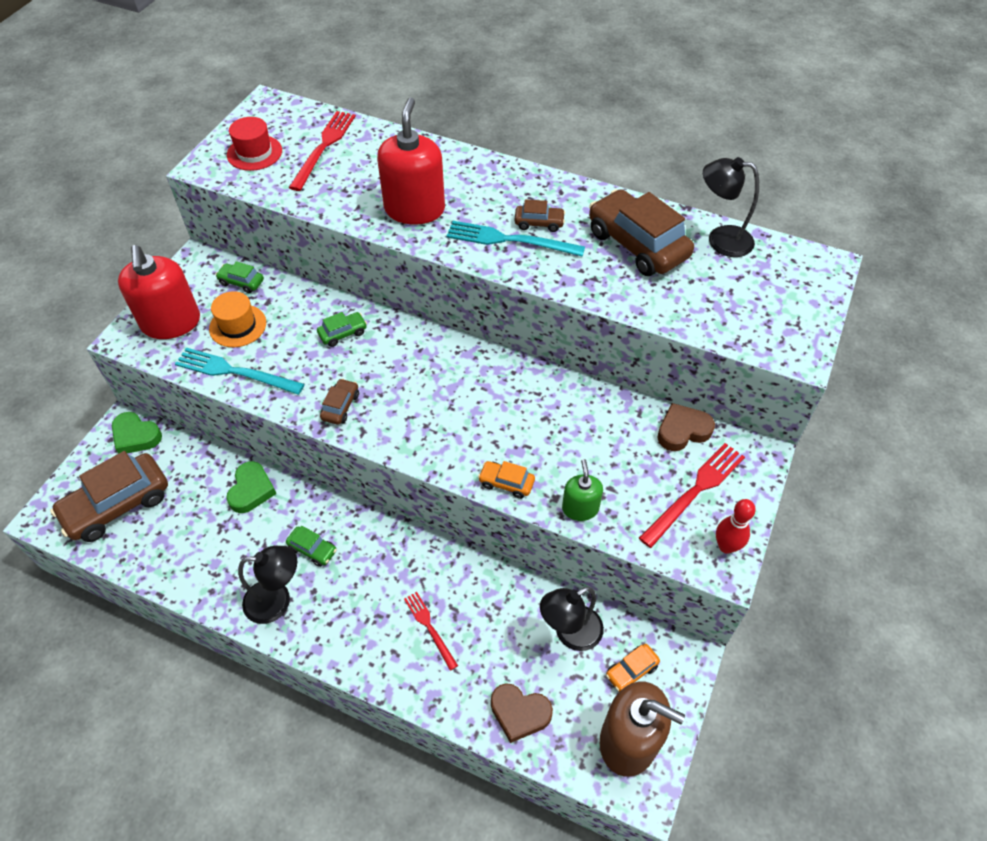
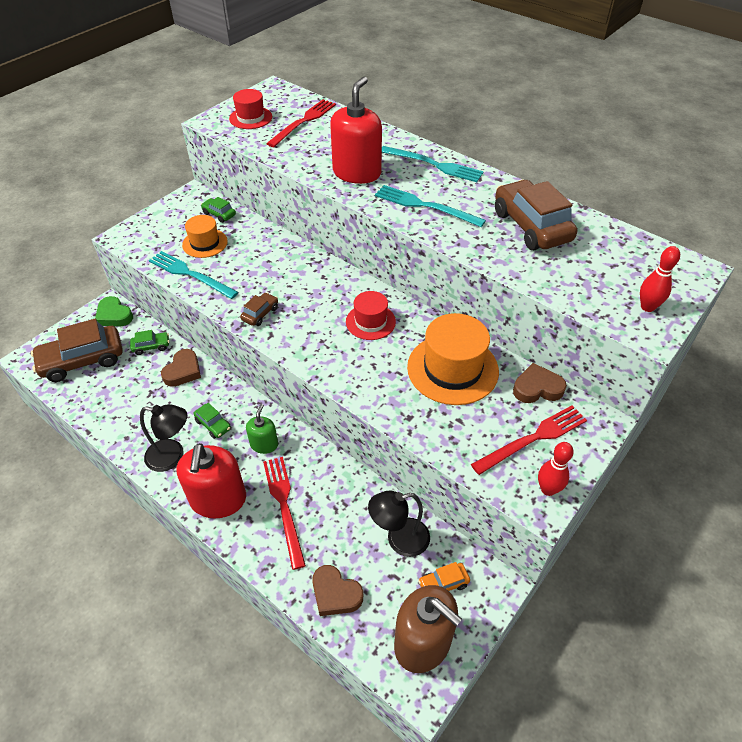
camera: 15 degrees right, 5 degrees down
red soap dispenser [118,245,200,339] -> red soap dispenser moved to [176,443,246,518]
green heart [226,461,276,513] -> brown heart [161,349,201,387]
green car [317,312,367,347] -> green car moved to [130,330,169,355]
red fork [404,592,458,671] -> red fork [263,457,306,570], size x1.64
orange car [478,461,535,499] -> none
brown car [514,199,565,232] -> none
green soap dispenser [562,459,603,521] -> green soap dispenser moved to [246,404,278,454]
black lamp [703,157,759,257] -> none
none -> red hat [346,291,396,340]
none -> turquoise fork [382,146,484,182]
none -> orange hat [407,313,499,405]
none -> red bowling pin [640,246,680,312]

